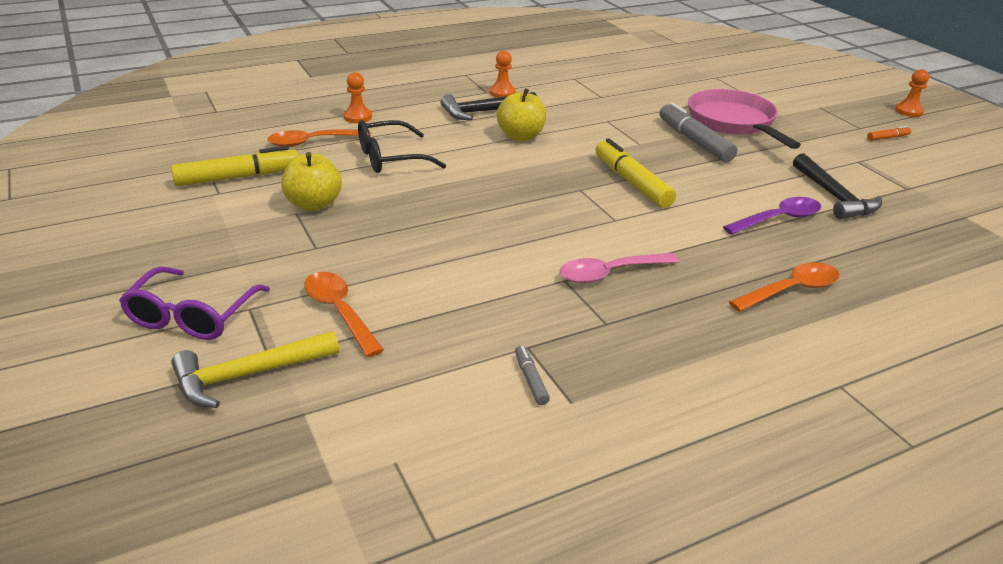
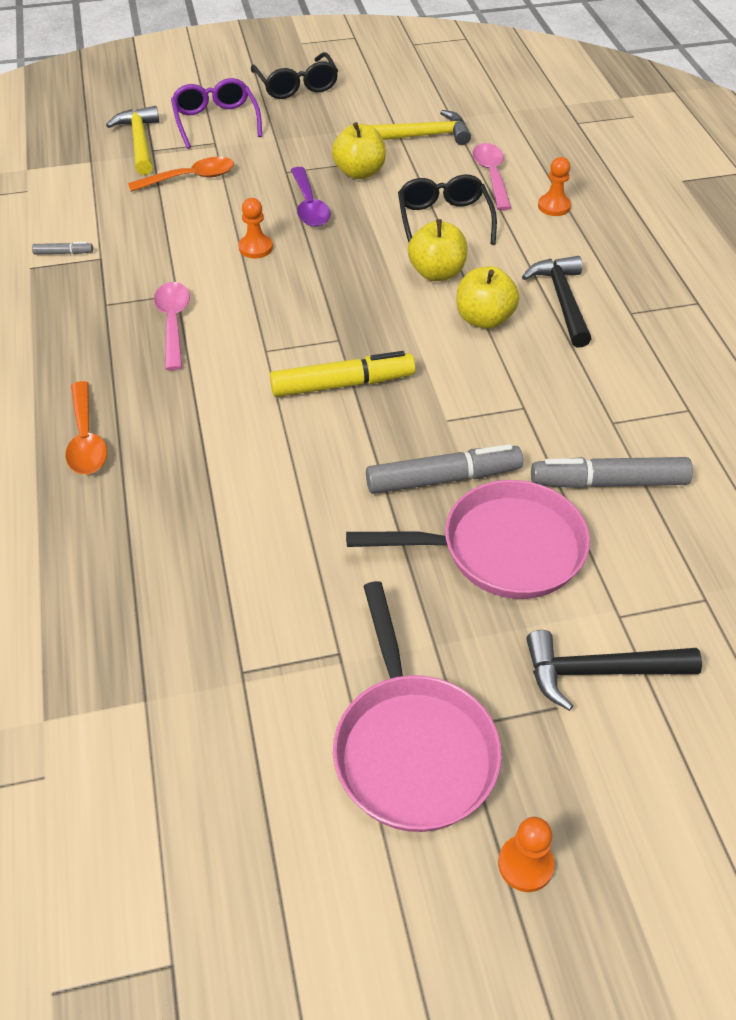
camera: 105 degrees right, 15 degrees up
purple glasses [119,267,270,340] -> purple glasses turned 45 degrees clockwise [171,78,262,149]
yellow marker [171,146,298,186] -> yellow hammer [370,110,471,145]
orange spoon [267,129,371,147] -> pink spoon [472,143,511,211]
orange pawn [490,51,516,98] -> orange pawn moved to [239,198,273,258]
purple spoon [723,197,821,235] -> purple spoon moved to [291,167,331,227]
black hammer [793,153,882,220] -> black hammer moved to [526,630,702,711]
orange marker [867,126,911,141] -> pink pan [333,581,502,832]
none -> black glasses [251,52,338,99]
none -> yellow apple [408,219,468,281]
none -> grey marker [531,457,693,488]

